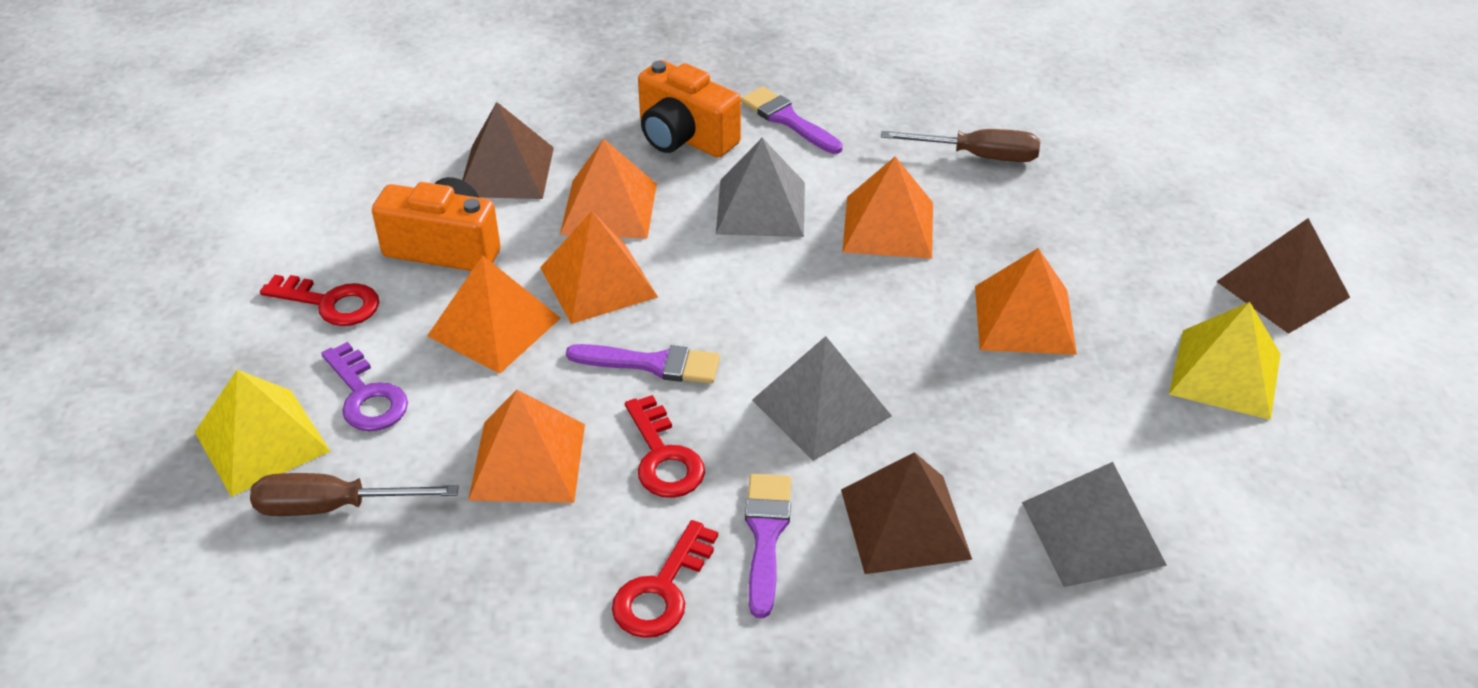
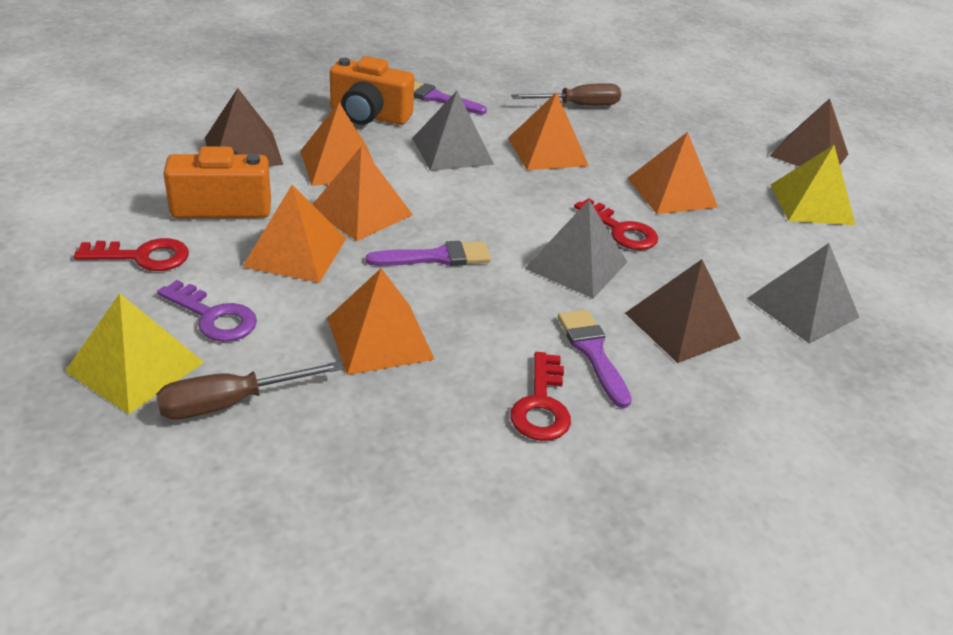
camera: 25 degrees left, 5 degrees down
red key [625,395,705,498] -> red key moved to [574,198,658,250]

